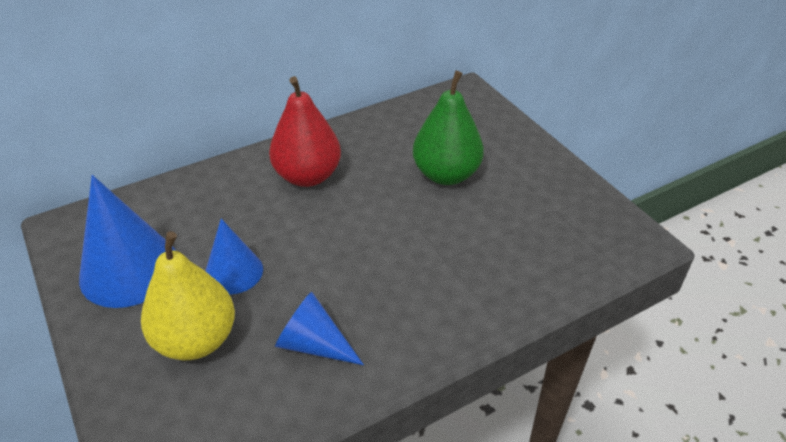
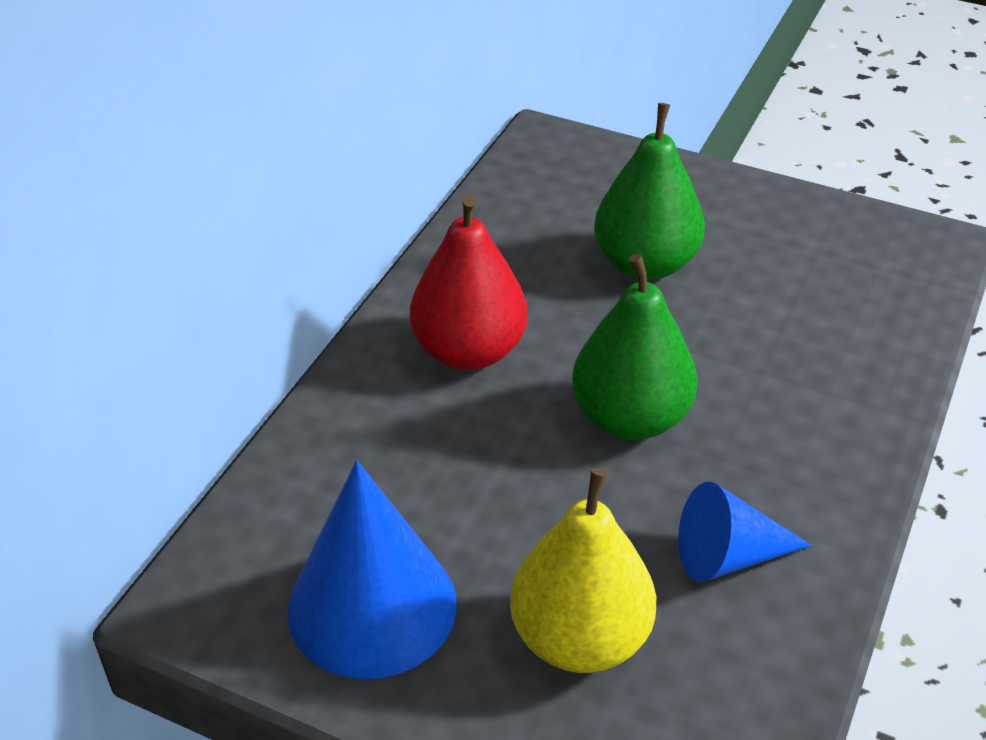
camera: 35 degrees left, 0 degrees up
blue cone [206,219,263,294] -> none
none -> green pear [572,253,698,440]

